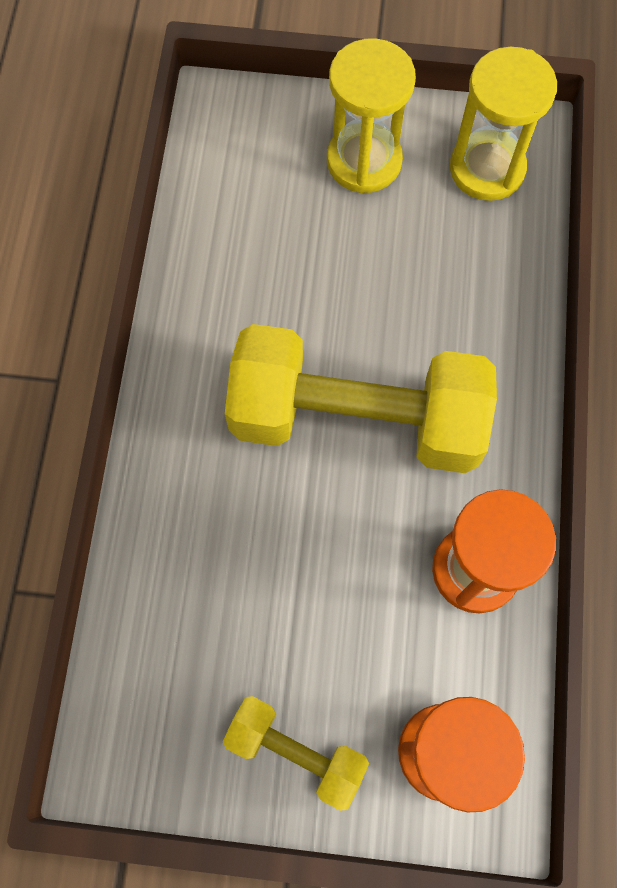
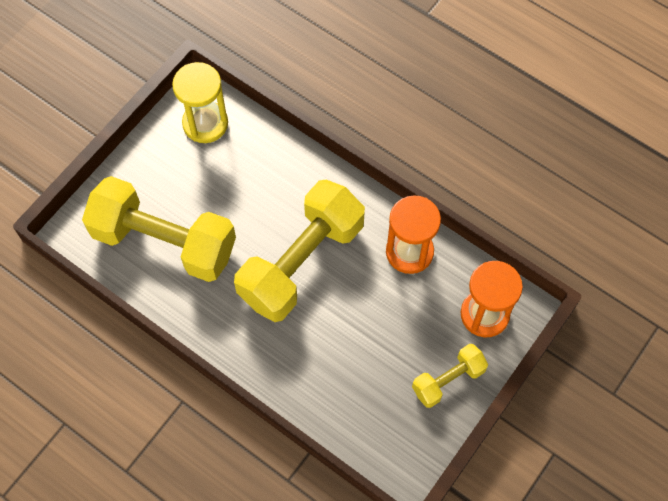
camera: 60 degrees left, 5 degrees down
yellow hourglass [327,39,416,193] -> none
none -> yellow dumbbell [82,176,236,282]

